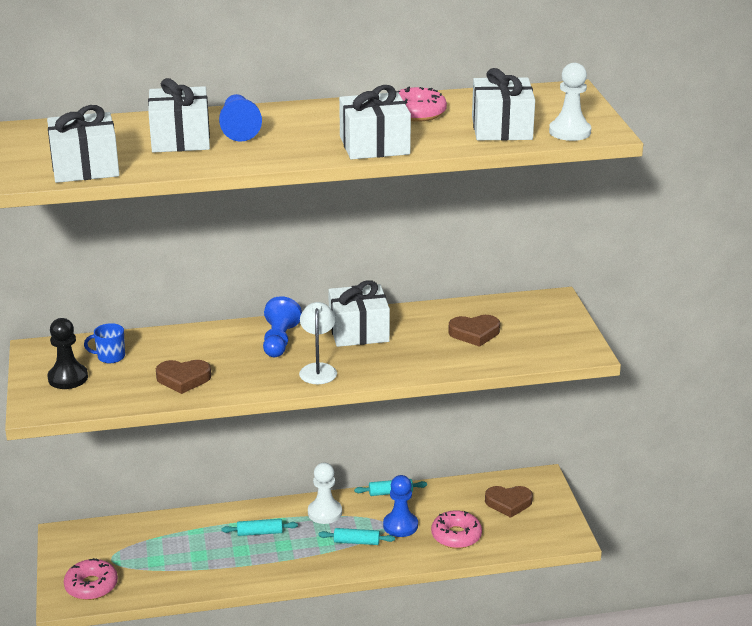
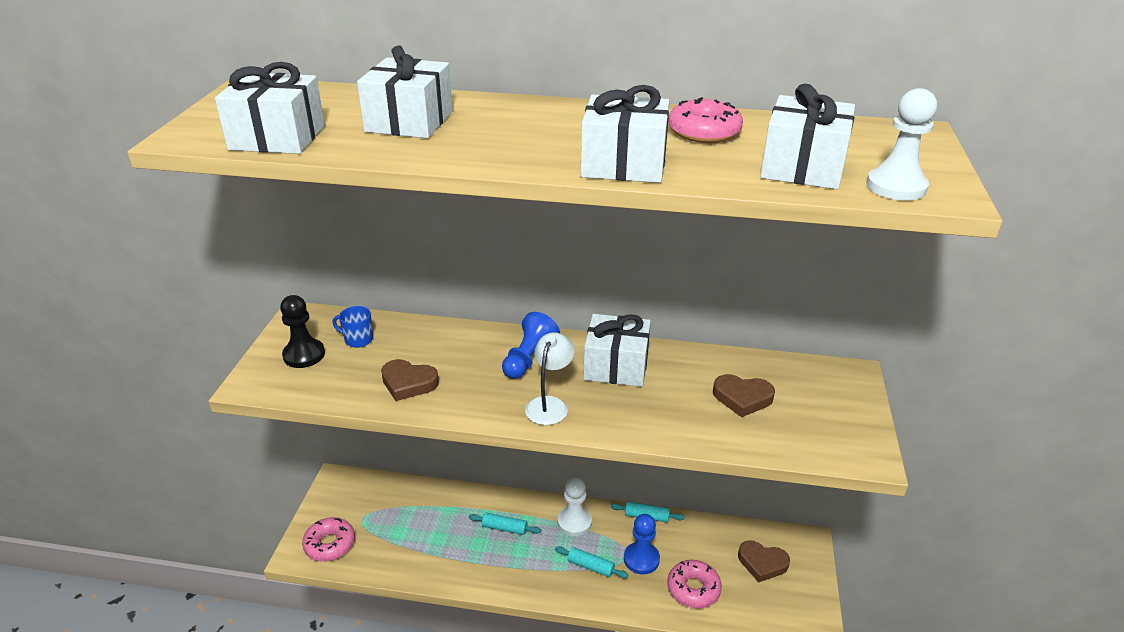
camera: 20 degrees right, 5 degrees up
blue pawn [219,94,262,142] -> none

